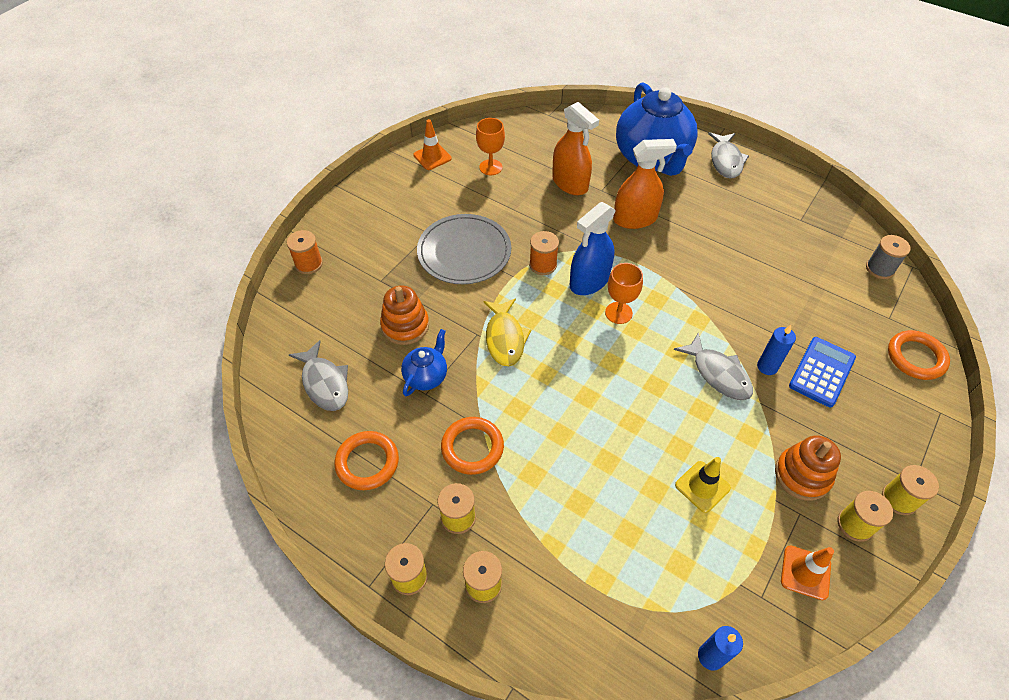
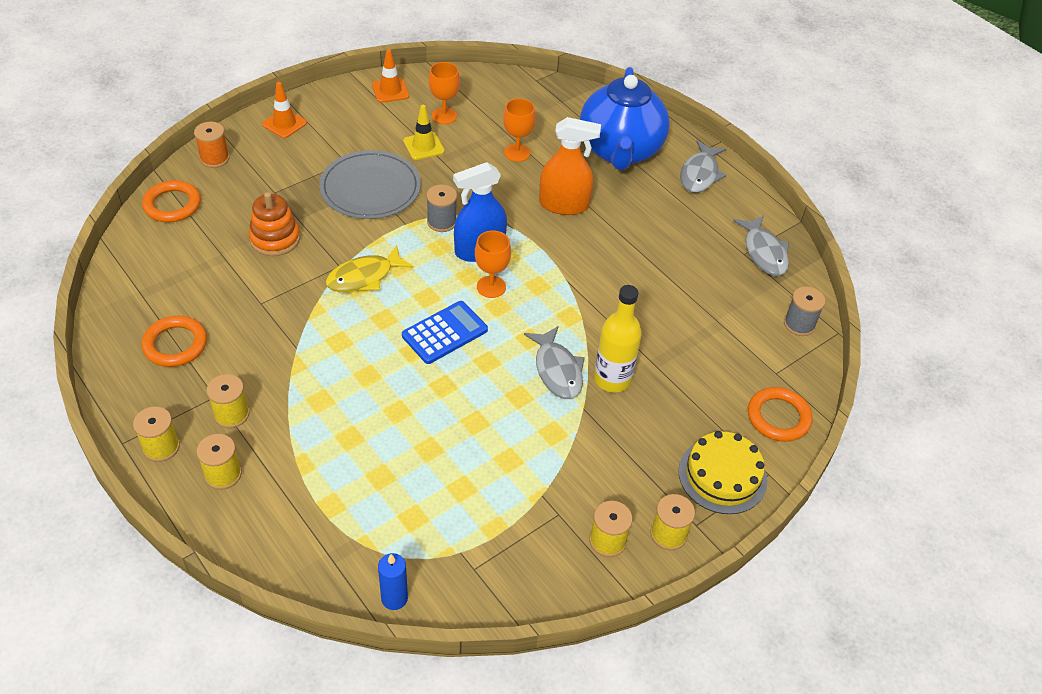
camera: 15 degrees right, 5 degrees down
grey fish [289,340,348,411] -> grey fish moved to [733,215,789,276]
blue teapot [401,329,447,396] -> none
orange ring [441,417,504,475] -> orange ring moved to [142,180,201,222]
yellow fish [484,298,531,366] -> yellow fish turned 45 degrees clockwise [326,245,414,292]
orange spool [529,231,559,275] -> grey spool [426,184,457,232]
orange spray bottle [552,102,599,195] -> orange goblet [503,98,536,162]
yellow traffic cone [675,457,731,513] -> yellow traffic cone moved to [403,105,445,160]
blue candle [757,325,796,375] -> yellow bottle [594,285,642,392]
orange stacking toy [775,436,841,501] -> none
orange traffic cone [781,546,834,600] -> orange traffic cone moved to [262,82,307,138]
blue calculator [789,337,856,407] -> blue calculator moved to [402,301,488,364]
none -> yellow cake [678,431,767,514]

